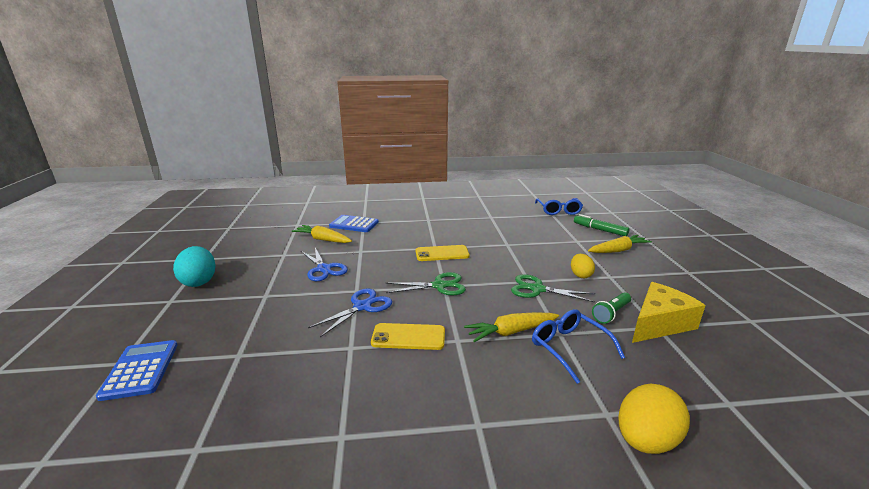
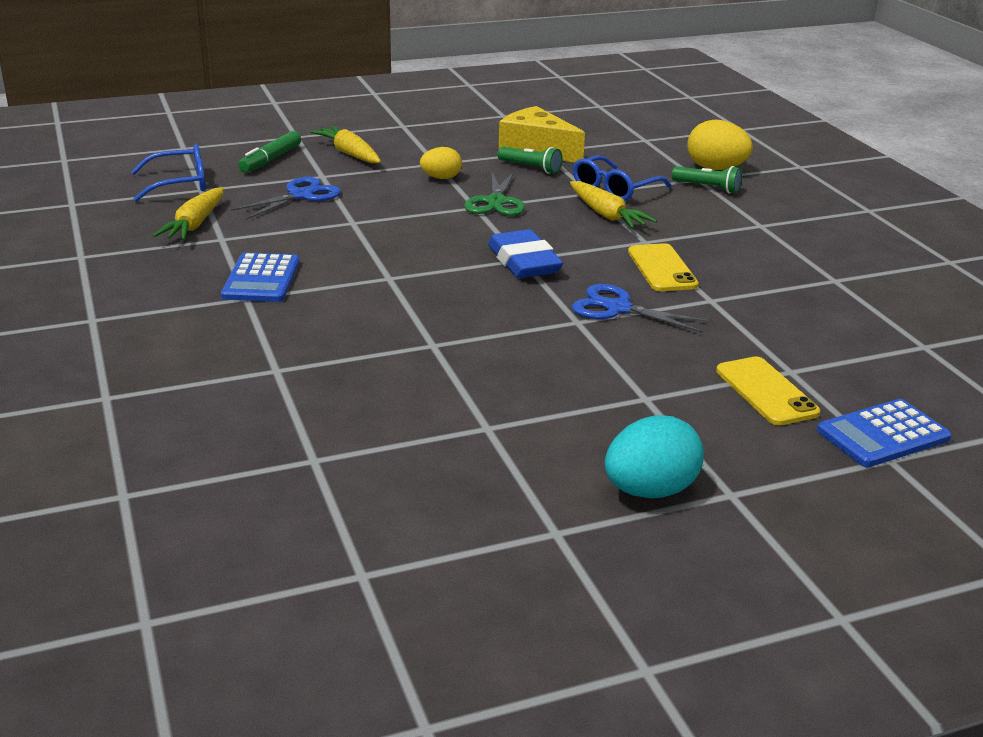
camera: 105 degrees left, 5 degrees up
yellow carrot [291,225,352,243] -> yellow carrot moved to [153,188,224,240]
blue scissors [301,248,348,281] -> blue scissors moved to [231,177,341,220]
blue calculator [329,215,379,232] -> blue calculator moved to [221,253,300,302]
green scissors [386,272,466,296] -> blue eraser [488,229,563,278]
yellow phone [416,245,470,261] -> yellow phone moved to [716,356,820,425]
none -> green flashlight [672,166,742,194]

